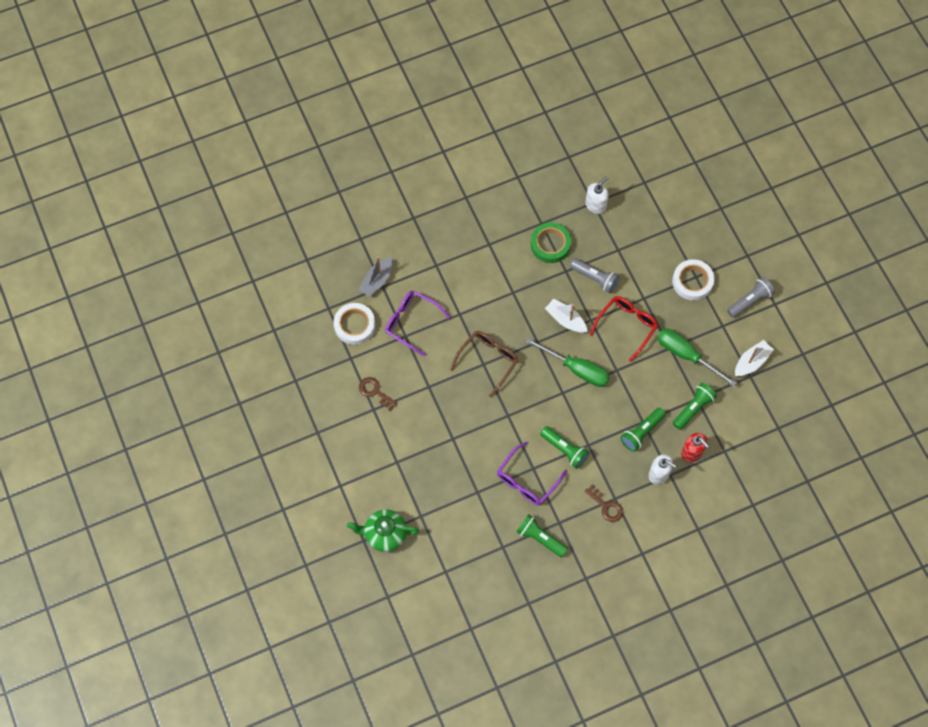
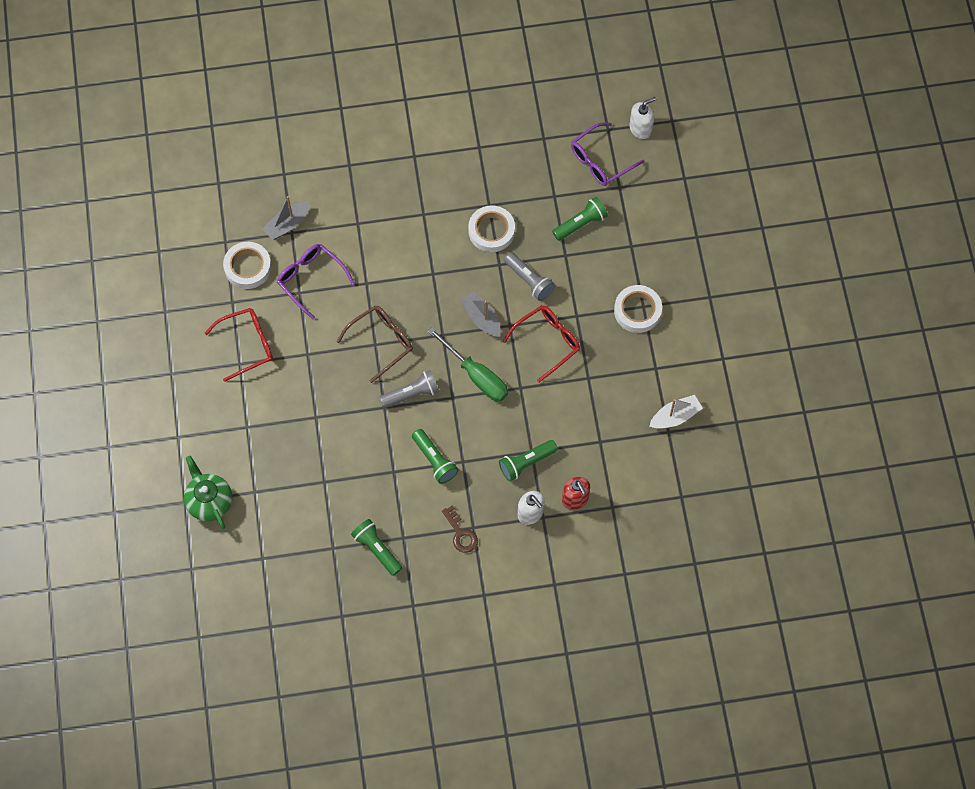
camera: 15 degrees right, 0 degrees up
green teapot [347,509,419,552] -> green teapot turned 45 degrees clockwise [184,456,232,529]
brown key [359,377,398,411] -> red glasses [205,308,273,382]
purple glasses [497,441,567,506] -> purple glasses moved to [571,123,644,186]
green tape [531,222,571,263] -> white tape [468,205,515,252]
white boat [545,299,587,333] -> grey boat [461,291,501,337]
white soap dispenser [585,176,609,214] -> white soap dispenser moved to [629,97,656,139]
green screwdriver [657,329,737,387] -> none
green flashlight [673,383,717,430] -> green flashlight moved to [552,197,608,241]
grey flashlight [727,277,775,318] -> grey flashlight moved to [380,370,439,408]

